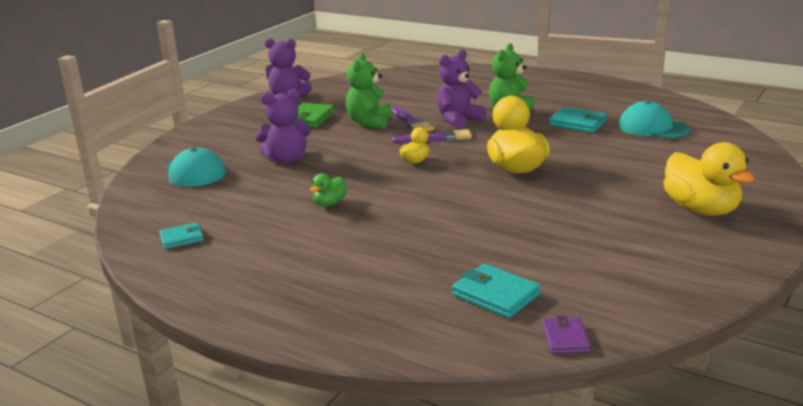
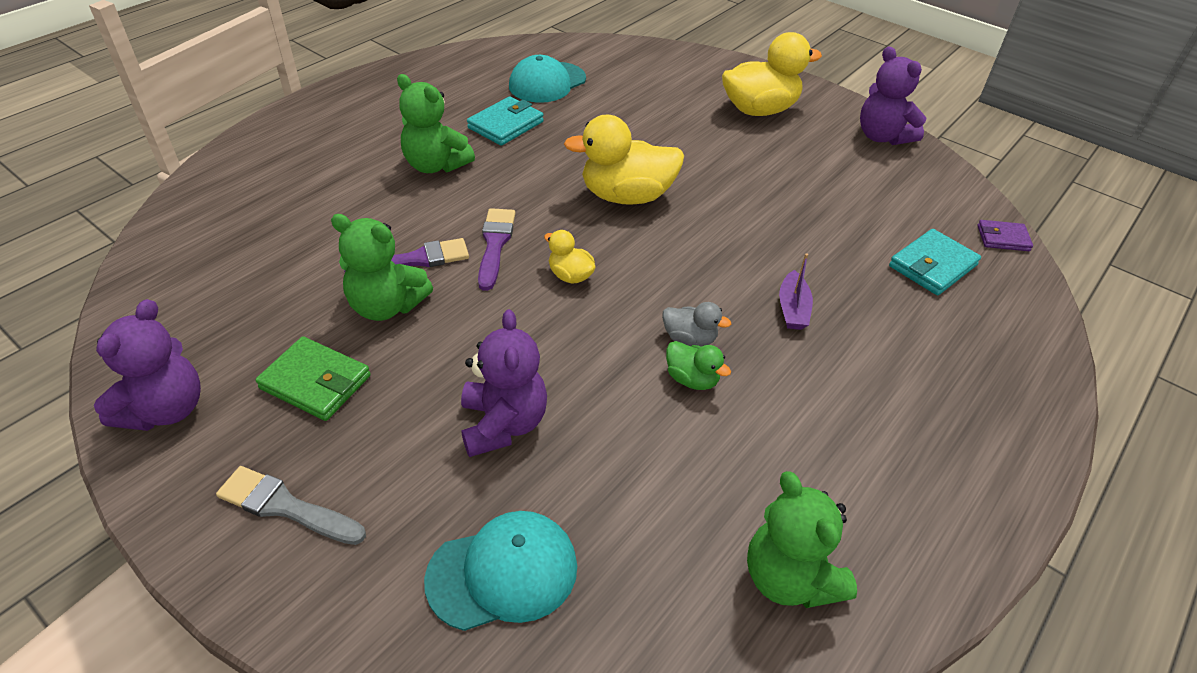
camera: 85 degrees left, 20 degrees up
turquoise wallet [159,223,204,249] -> green teddy bear [747,471,857,608]
purple teddy bear [437,50,486,129] -> purple teddy bear moved to [860,46,926,145]
none -> grey brush [216,466,366,545]
none -> grey duck [662,302,731,347]
none -> purple boat [779,253,813,330]

